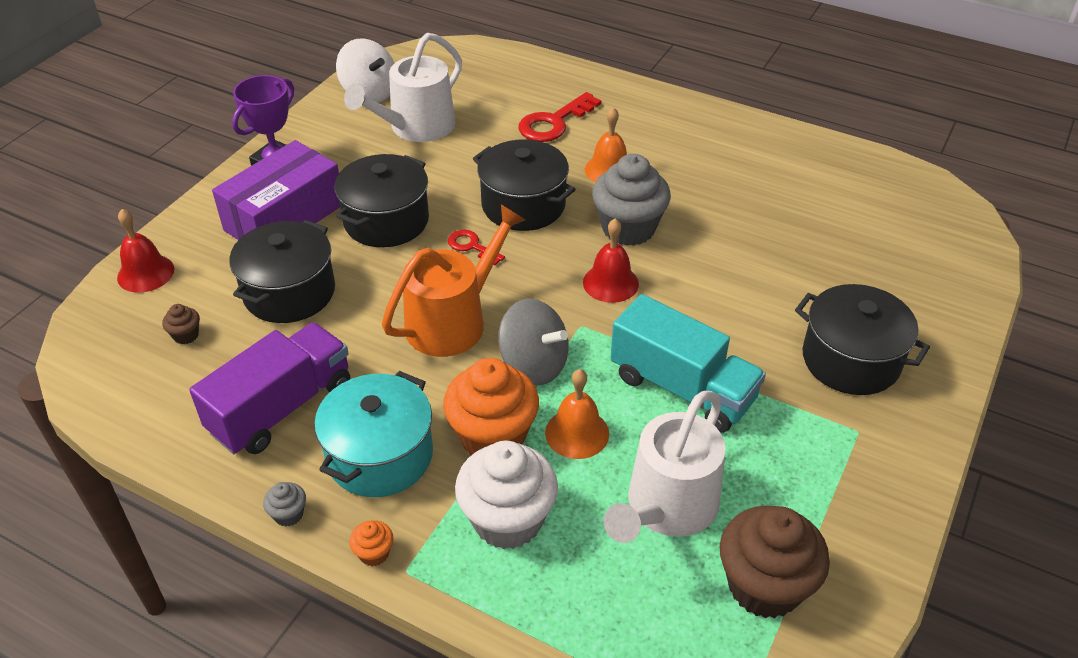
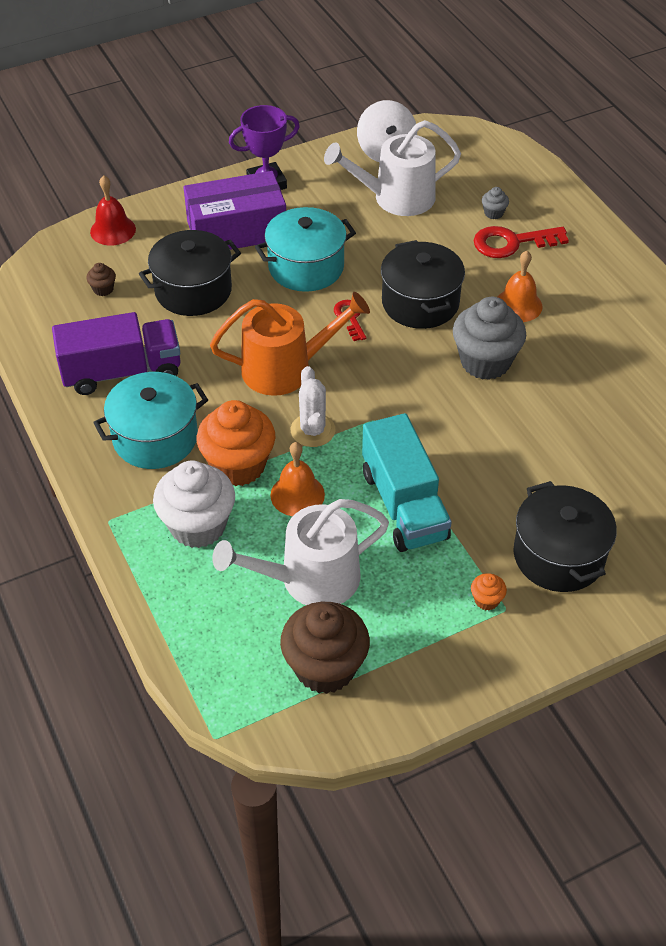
camera: 35 degrees right, 5 degrees up
grey cupcake [263,482,306,527] -> grey cupcake moved to [482,187,509,219]
black pot [335,154,429,247] -> turquoise pot [255,207,356,292]
orange cupcake [349,520,393,566] -> orange cupcake moved to [471,573,507,610]
grey spinning top [498,298,568,385] -> white cactus [291,366,336,447]
red bell [583,218,639,303] -> none

